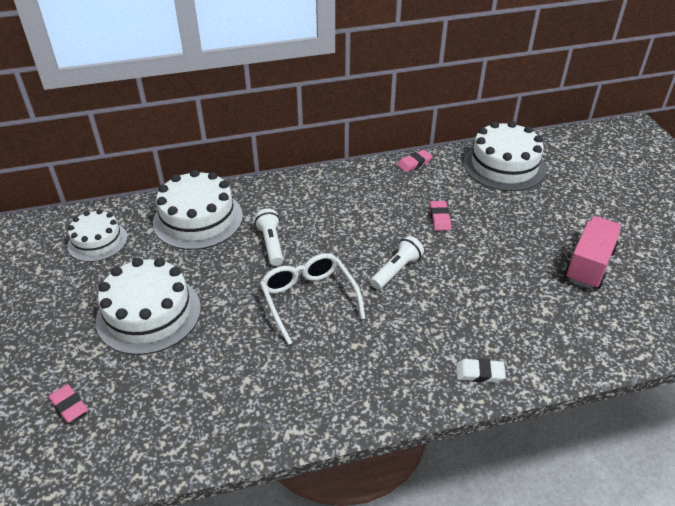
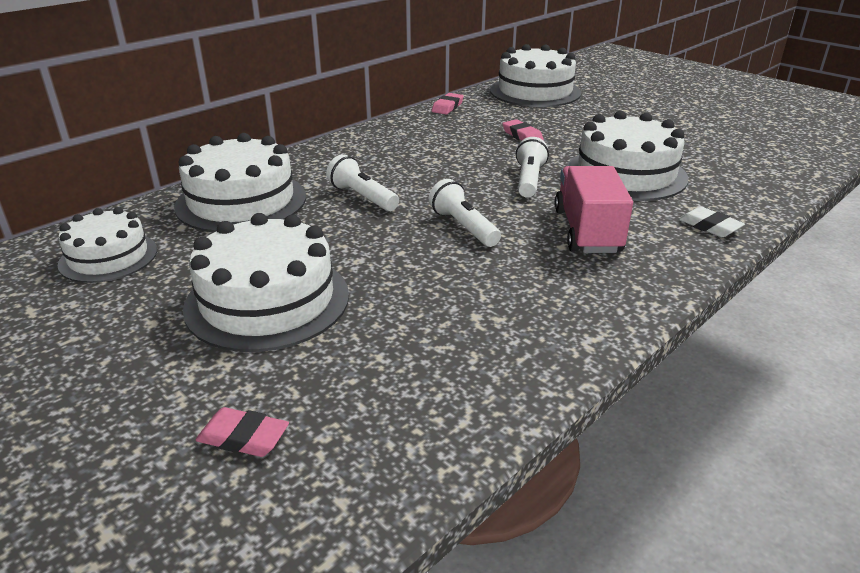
camera: 30 degrees left, 10 degrees down
white glasses [260,253,366,345] -> white flashlight [429,179,501,247]
white eraser [456,359,506,382] -> white eraser turned 75 degrees clockwise [679,207,745,237]
pink truck [564,216,622,289] -> pink truck moved to [555,166,633,253]
none -> white cake [567,111,688,201]

